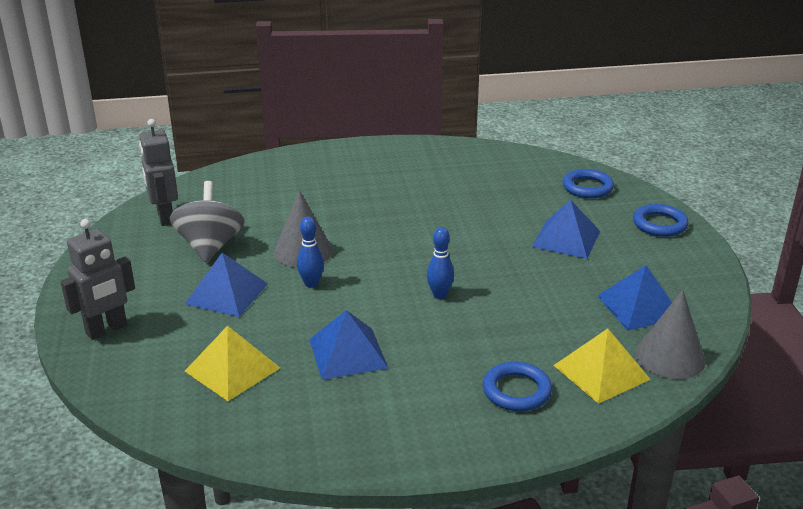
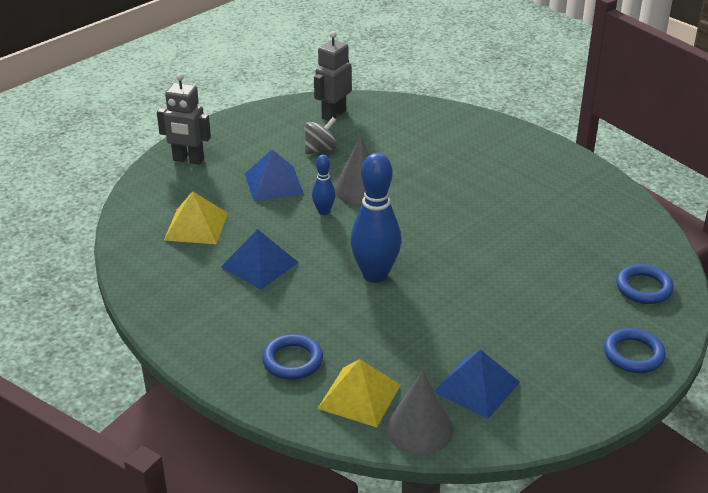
camera: 55 degrees right, 5 degrees up
grey spinning top [169,181,244,263] -> grey spinning top [305,117,337,154], size x0.63
blue bowling pin [427,227,454,299] -> blue bowling pin [350,153,401,283], size x1.98
blue pyramid [532,200,600,259] -> none

